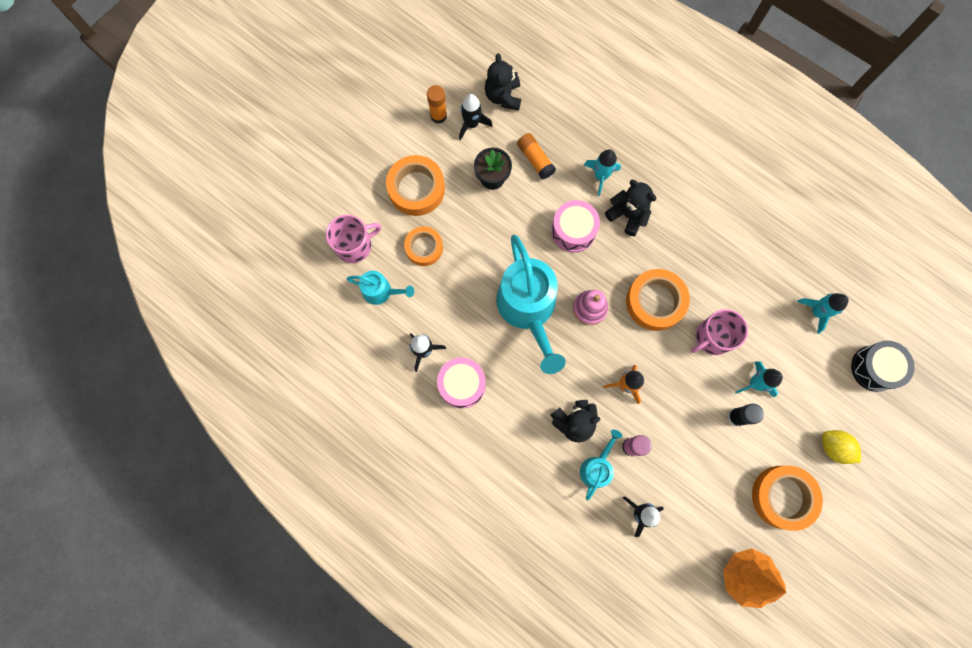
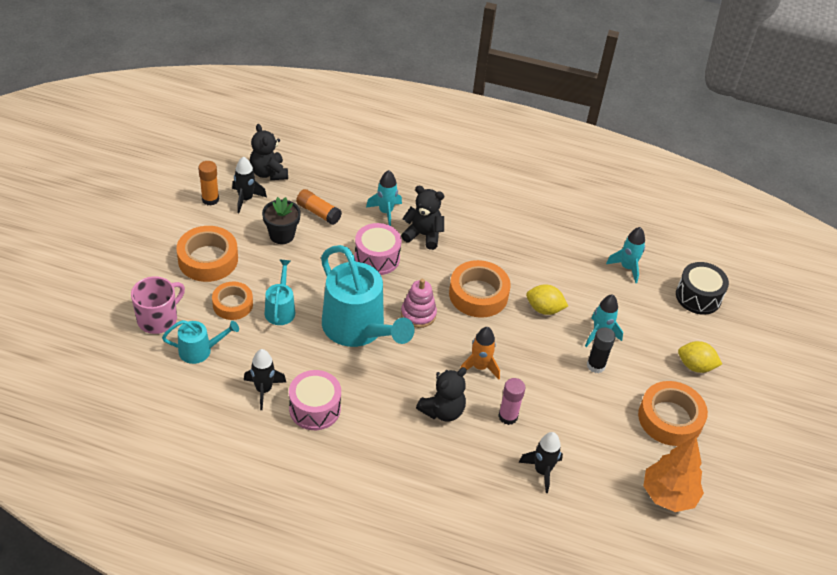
camera: 25 degrees left, 30 degrees down
turquoise watering can [580,429,622,501] -> turquoise watering can moved to [265,260,295,325]
pink mug [691,309,748,355] -> yellow lemon [526,284,568,315]

